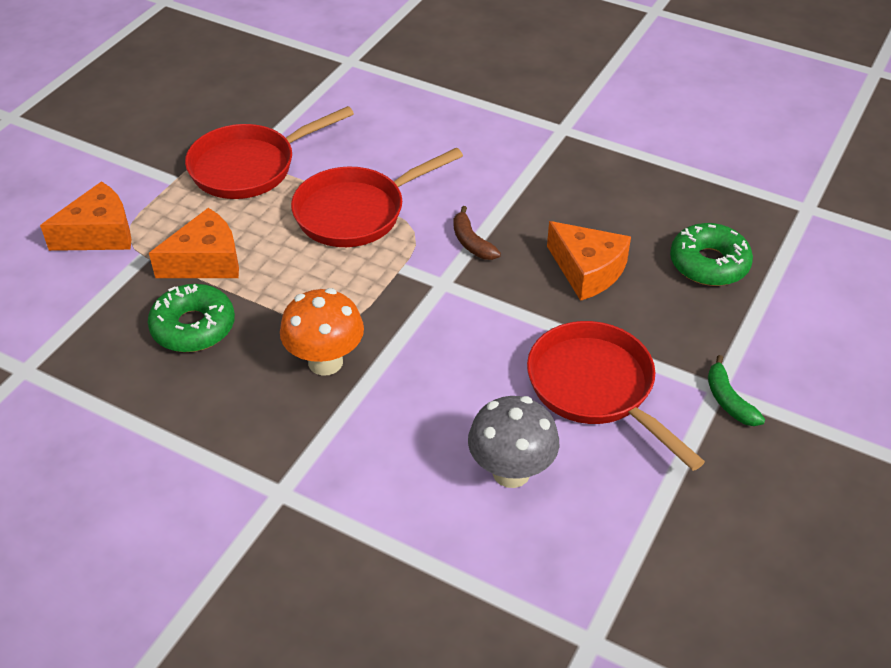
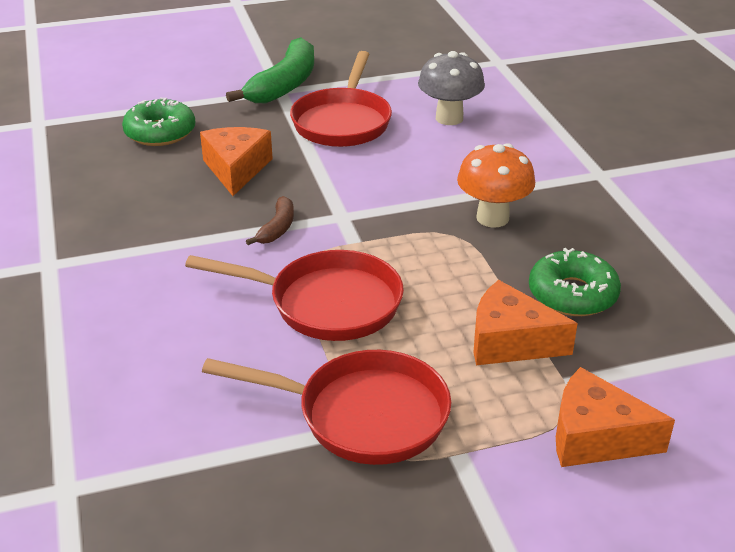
camera: 135 degrees left, 10 degrees down
green banana [708,355,765,426] -> green banana [226,37,314,103], size x2.03

